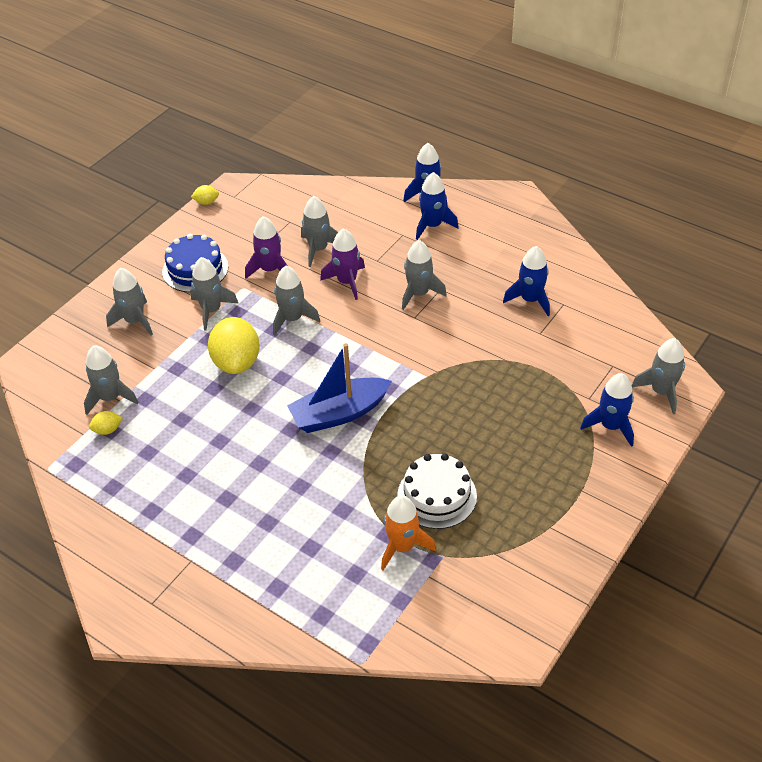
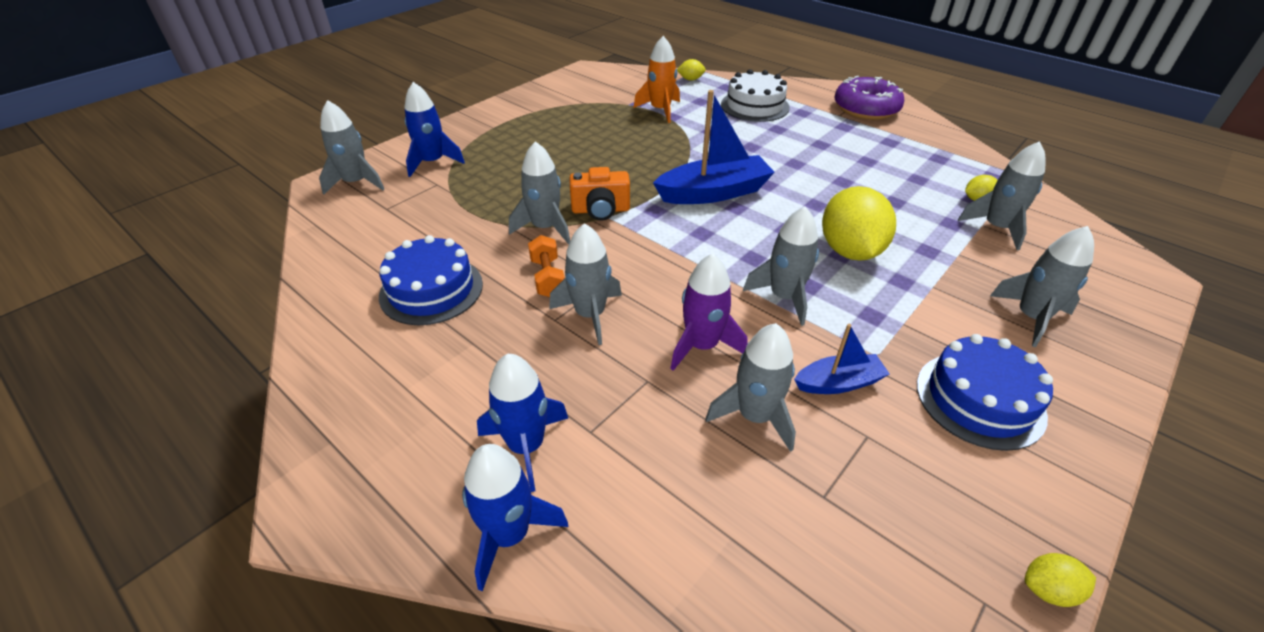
camera: 175 degrees left, 5 degrees down
grey rocket [190,257,238,330] -> grey rocket moved to [509,141,570,244]
purple rocket [245,216,288,279] -> blue boat [794,324,890,394]
white cake [397,453,477,529] -> white cake moved to [721,69,790,122]
blue rocket [503,246,550,316] -> blue cake [379,235,483,325]
none -> orange dumbbell [528,235,565,297]
none -> orange camera [570,167,630,221]
none -> yellow lemon [677,59,706,81]
none -> purple donut [834,76,904,120]

